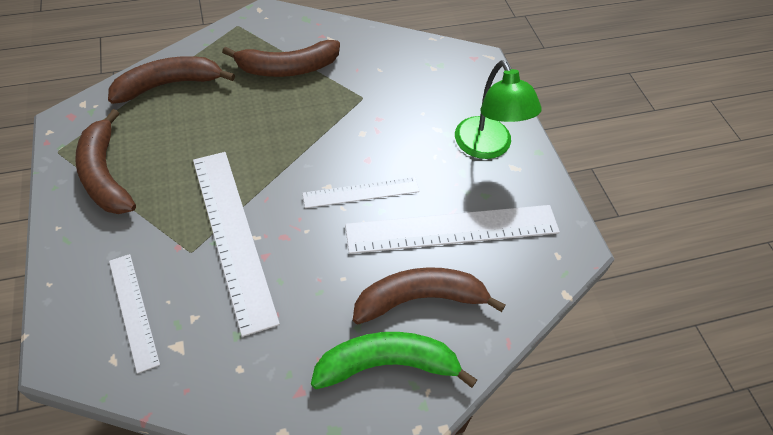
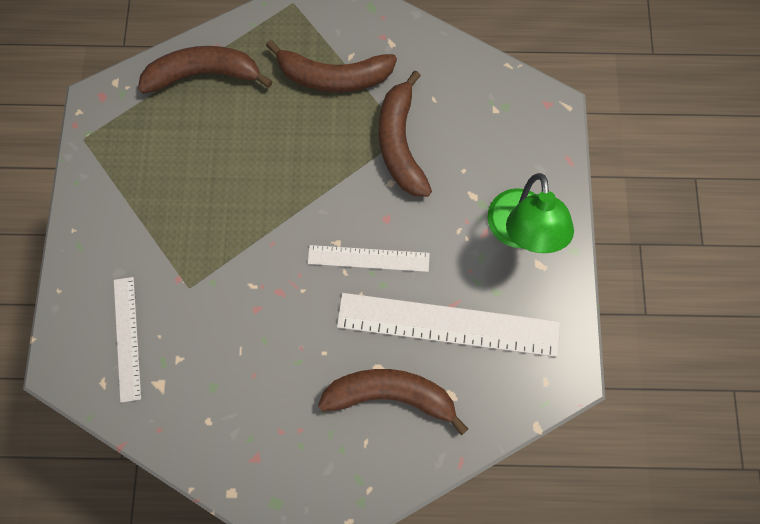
camera: 20 degrees right, 20 degrees up
brown banana [75,109,136,214] -> brown banana moved to [379,70,432,197]
white ruler [193,152,280,337] -> none
green banana [311,332,477,389] -> none

